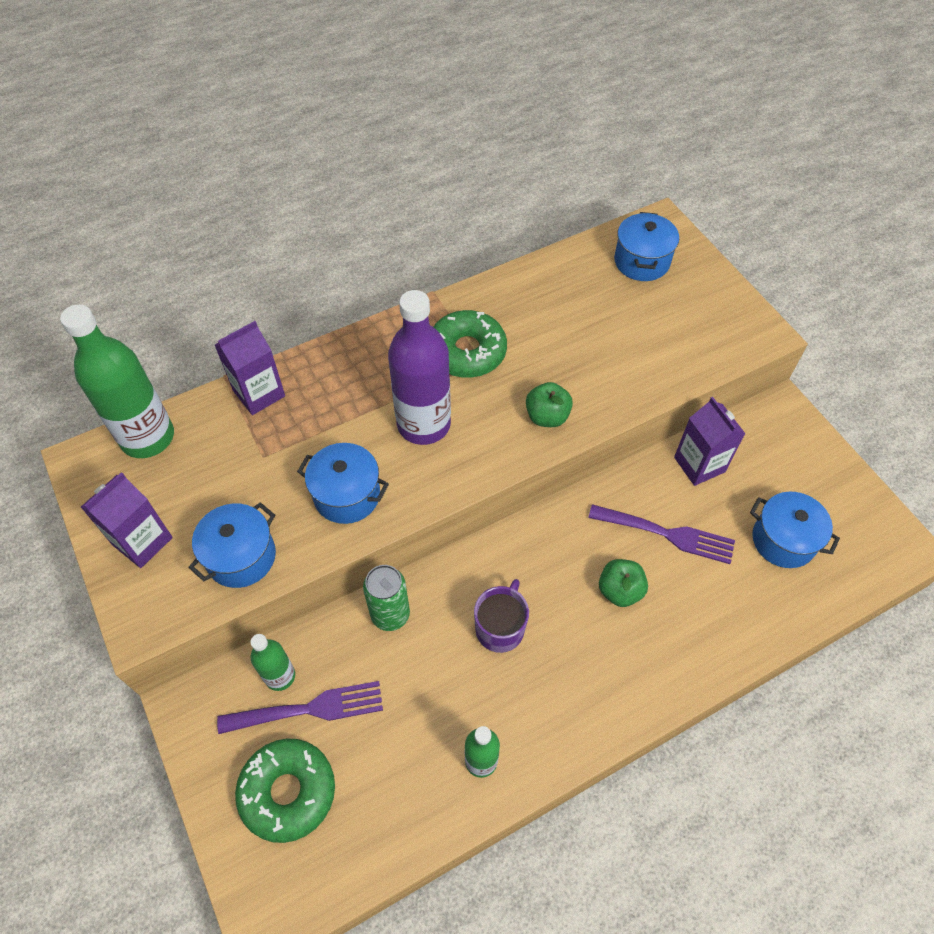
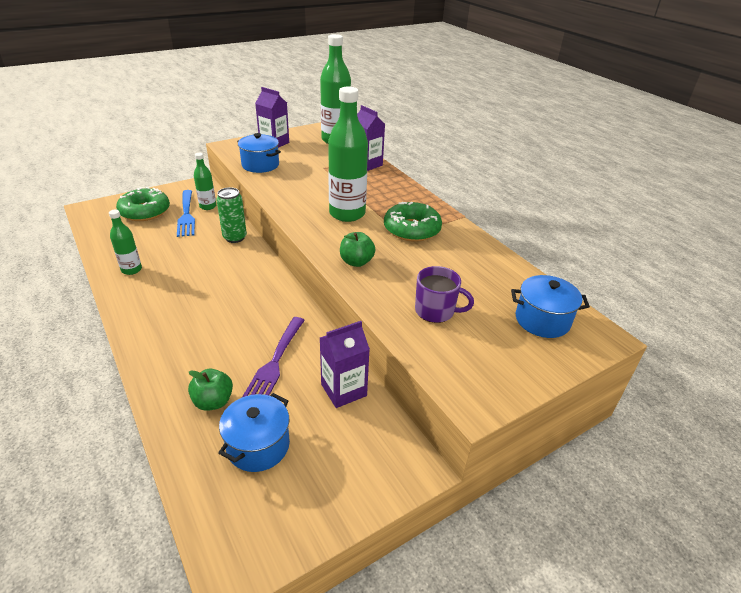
camera: 85 degrees right, 20 degrees down
purple fork [217,681,383,734] -> blue fork [177,190,195,237]
blue pot [297,443,389,524] -> none
purple bottle [388,290,451,445] -> green bottle [328,86,368,222]
purple mug [474,579,529,653] -> purple mug moved to [415,266,474,323]
green apple [599,559,648,607] -> green apple moved to [188,369,233,411]

